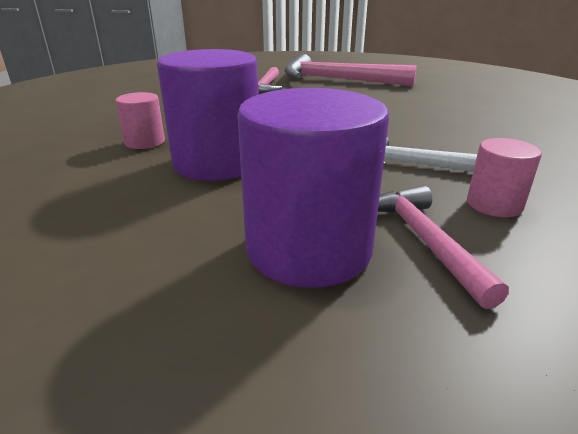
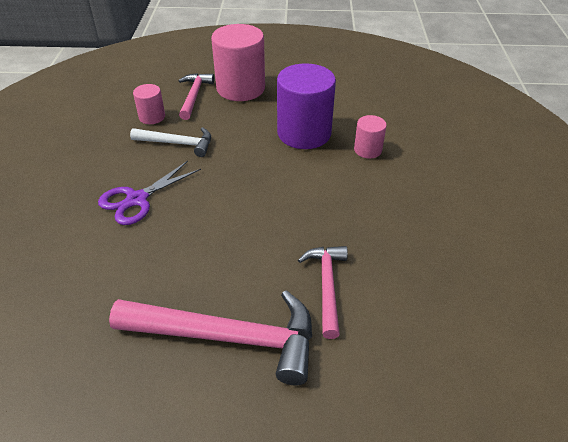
camera: 170 degrees right, 15 degrees up
purple cylinder [237,88,389,288] -> pink cylinder [211,24,265,101]
pink hammer [378,186,509,309] -> pink hammer turned 150 degrees counterclockwise [179,73,214,120]
none -> purple scissors [98,161,201,225]

